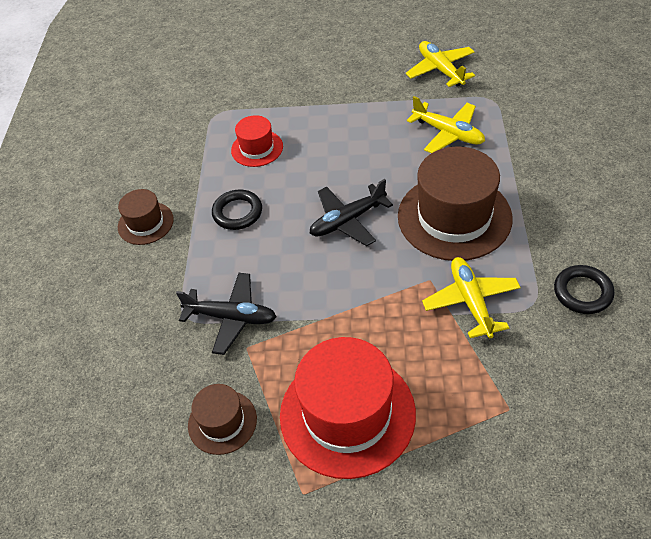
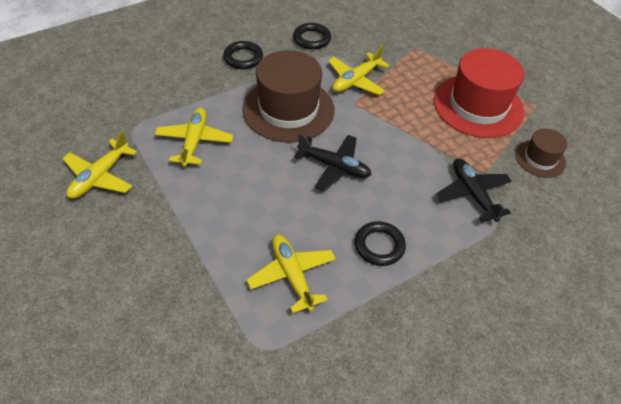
camera: 130 degrees left, 0 degrees up
brown hat [118,189,174,245] -> none
red hat [231,115,283,167] -> yellow plane [246,234,336,313]
none -> black ring [223,41,263,69]

